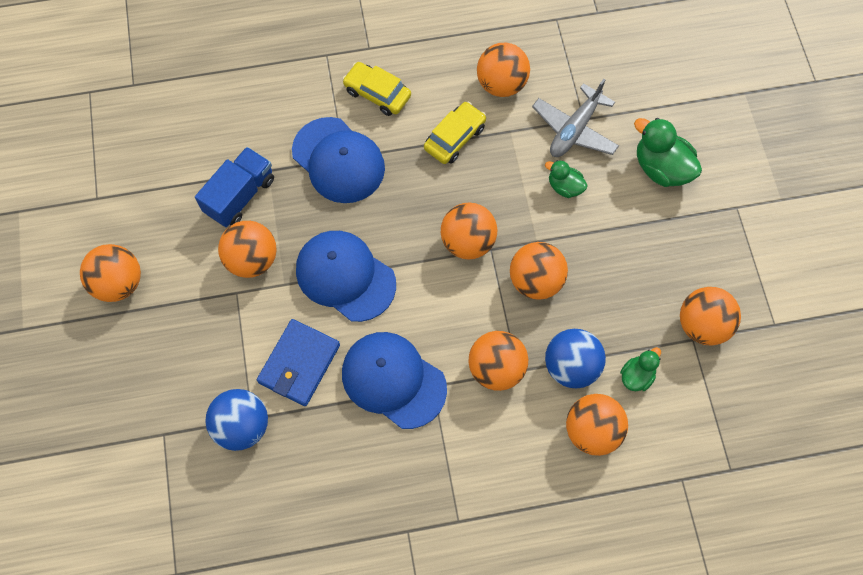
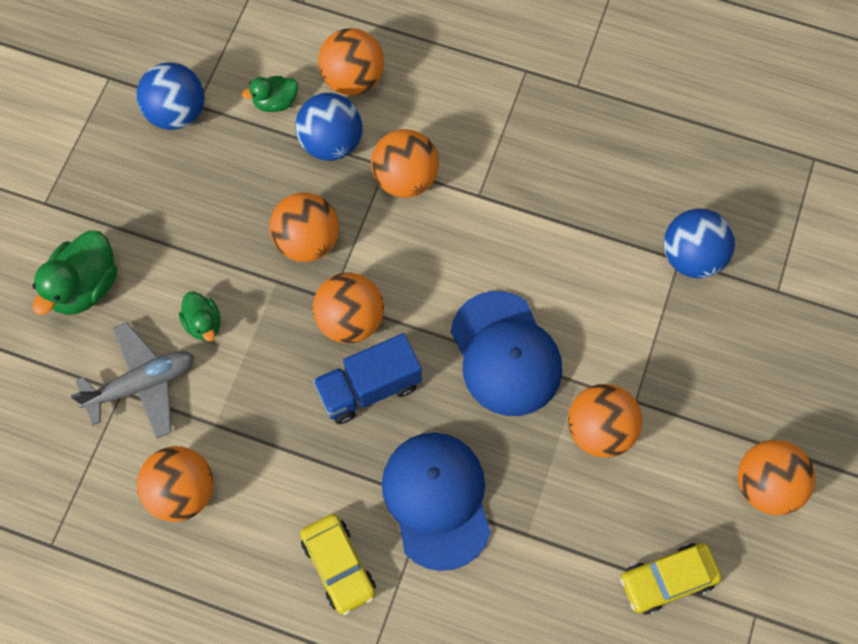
camera: 150 degrees left, 0 degrees up
blue truck [195,147,274,227] -> blue truck moved to [313,333,422,424]
blue wallet [257,319,340,406] -> none
blue cap [342,332,447,429] -> none
yellow car [424,102,486,164] -> yellow car moved to [620,543,722,615]
green duck [634,118,702,187] -> green duck turned 45 degrees clockwise [32,230,117,315]
orange ball [680,287,741,345] -> blue ball [137,62,205,130]

